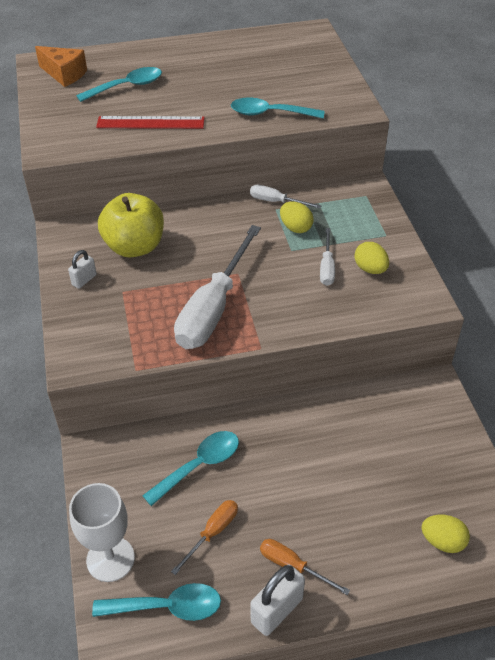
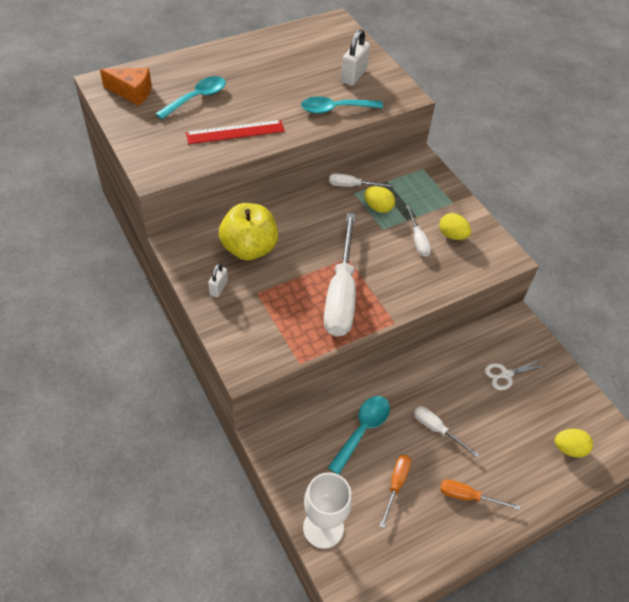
camera: 20 degrees left, 5 degrees up
turquoise spoon [92,583,221,621] -> none
white padlock [250,564,305,636] -> white padlock moved to [341,29,370,86]
none -> white screwdriver [414,406,479,458]
none -> white scissors [485,359,548,390]

